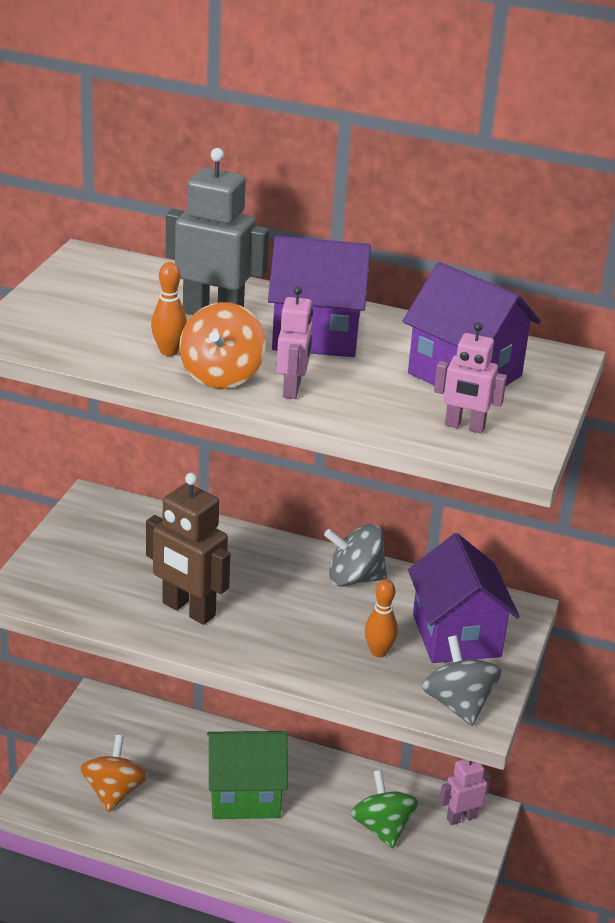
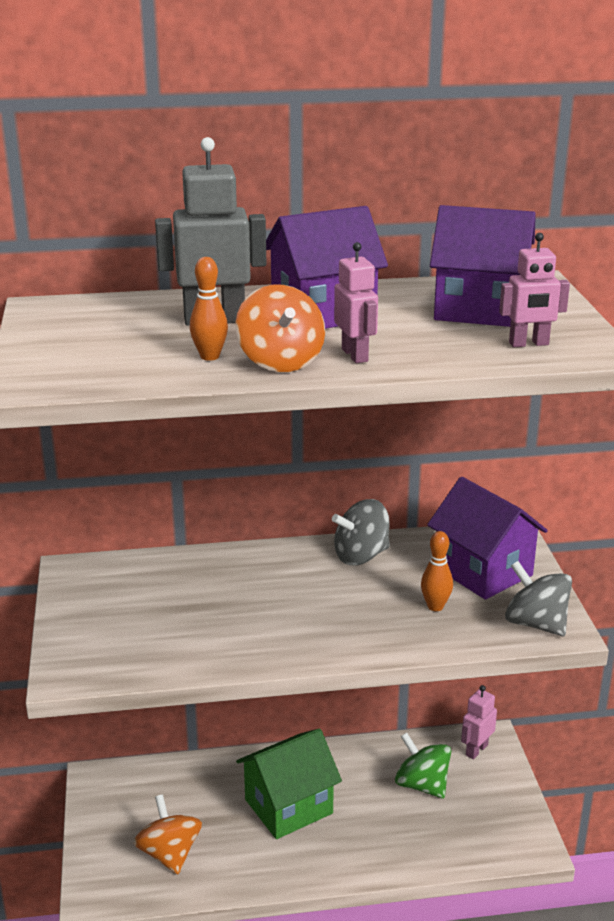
camera: 25 degrees left, 5 degrees down
brown robot [146,472,230,625] -> none

